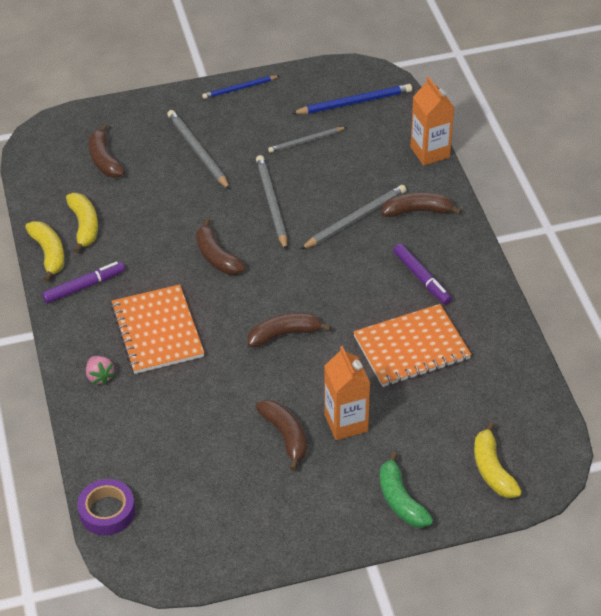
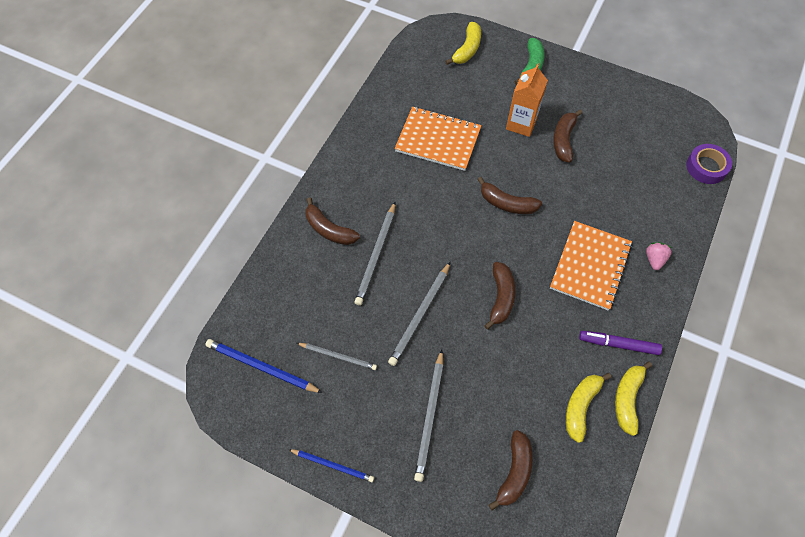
camera: 140 degrees left, 15 degrees up
grey pencil [300,185,406,250] -> grey pencil turned 75 degrees counterclockwise [354,202,396,306]
purple marker [393,243,452,305] -> none
orange carton [410,77,454,166] -> none

